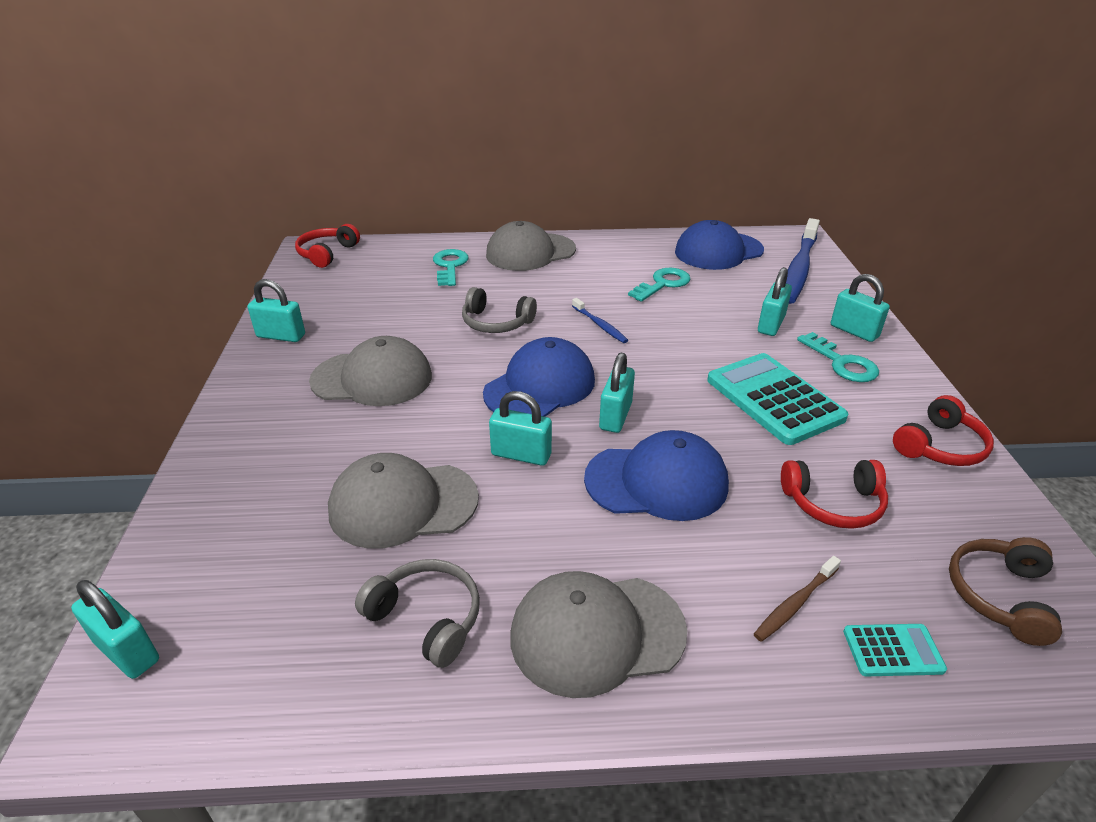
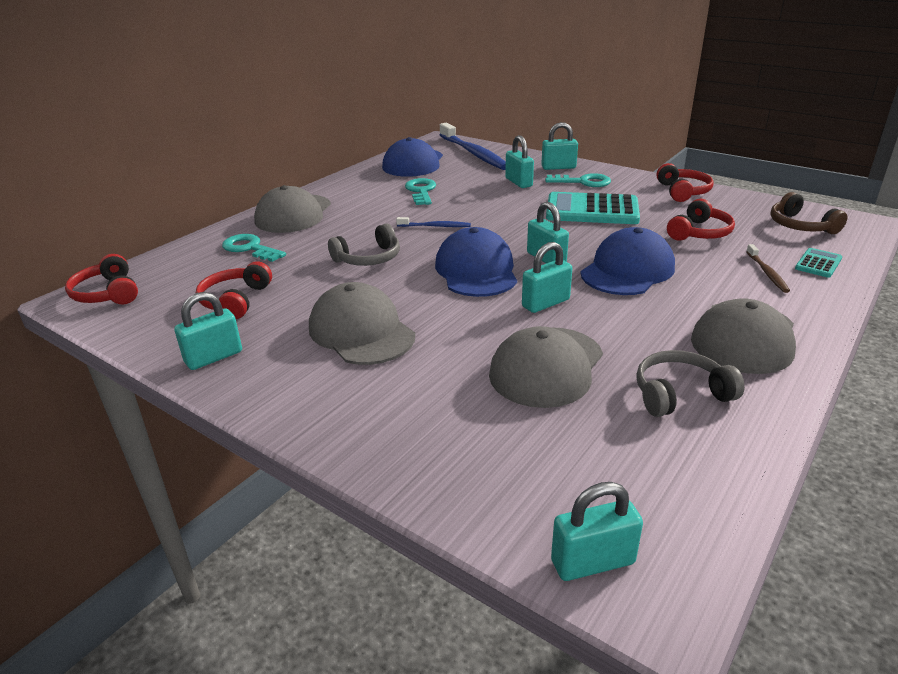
camera: 50 degrees left, 5 degrees down
grey cap [309,336,432,406] -> grey cap turned 75 degrees counterclockwise [309,282,415,365]
none -> red headphones [196,261,272,319]

